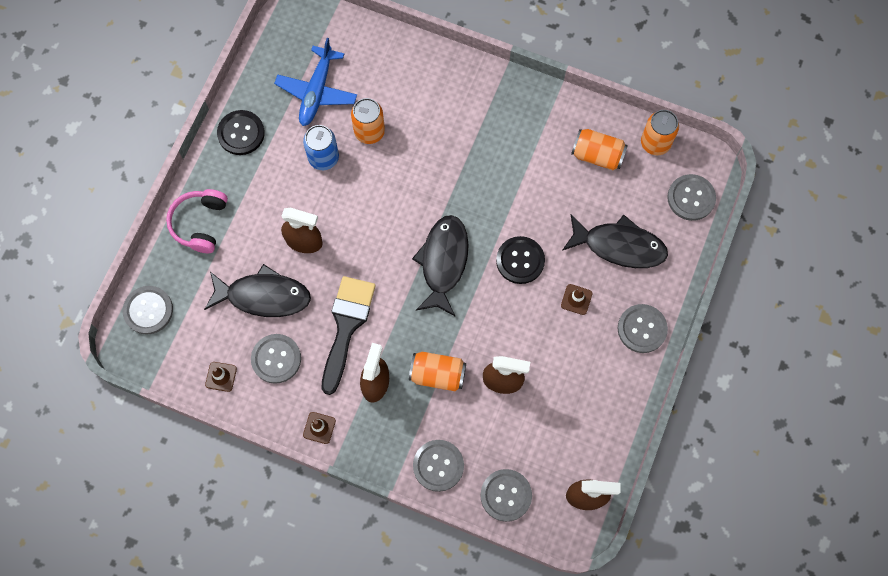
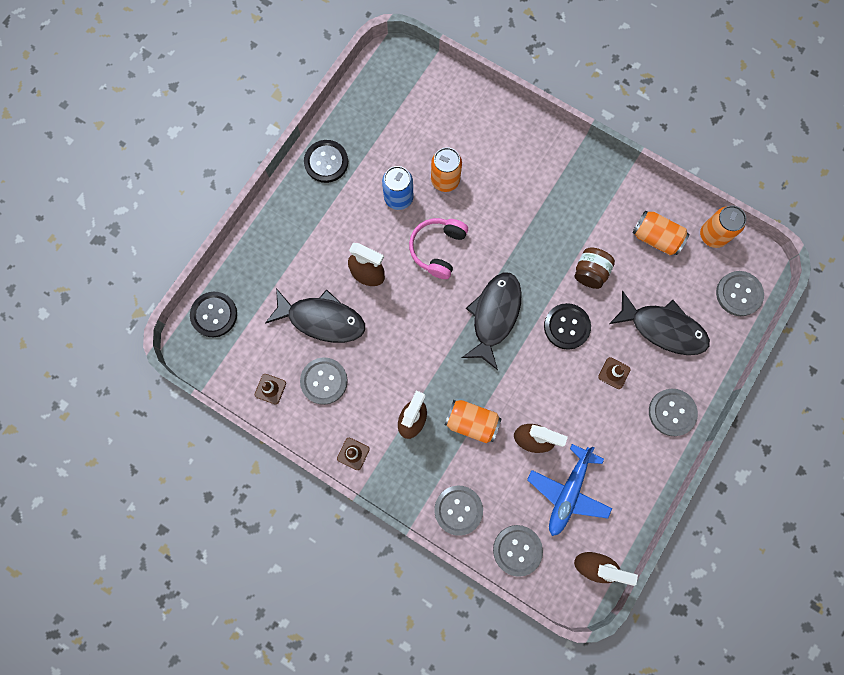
camera: 10 degrees right, 5 degrees up
grey button [123,286,173,335] -> black button [190,292,237,337]
pink headphones [166,189,228,253] -> pink headphones moved to [409,218,468,279]
blue plane [274,38,357,126] -> blue plane moved to [527,444,612,536]
black brush [322,276,376,395] -> none
none -> brown jar [575,248,615,289]

